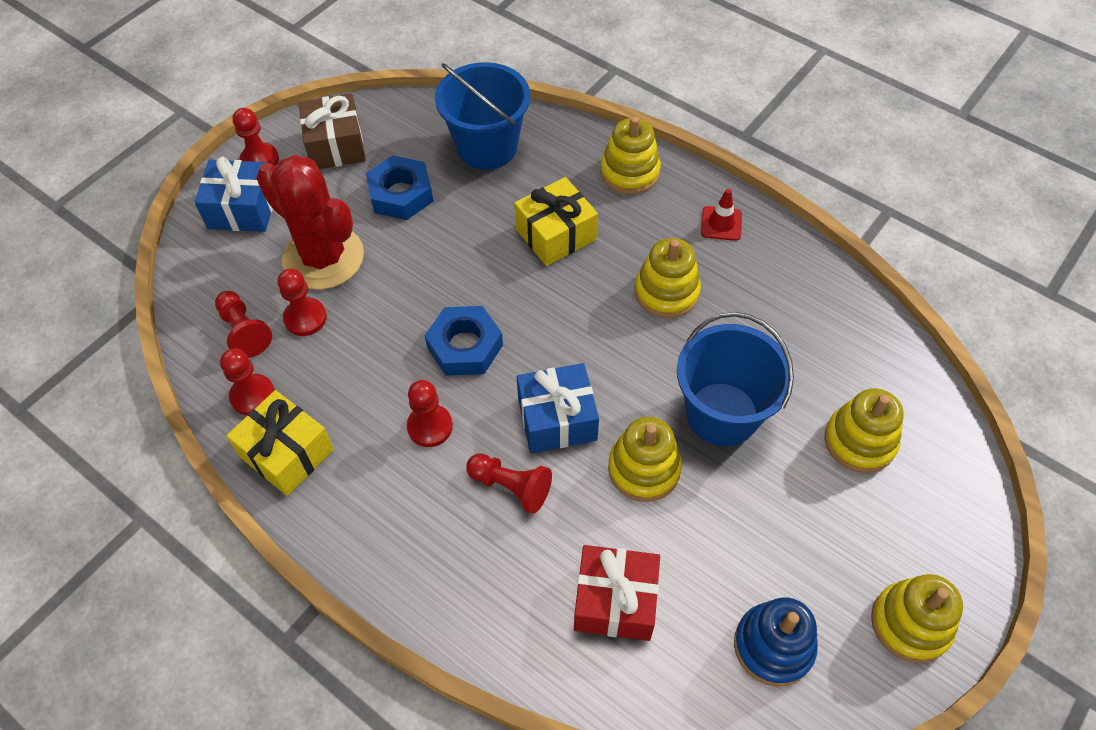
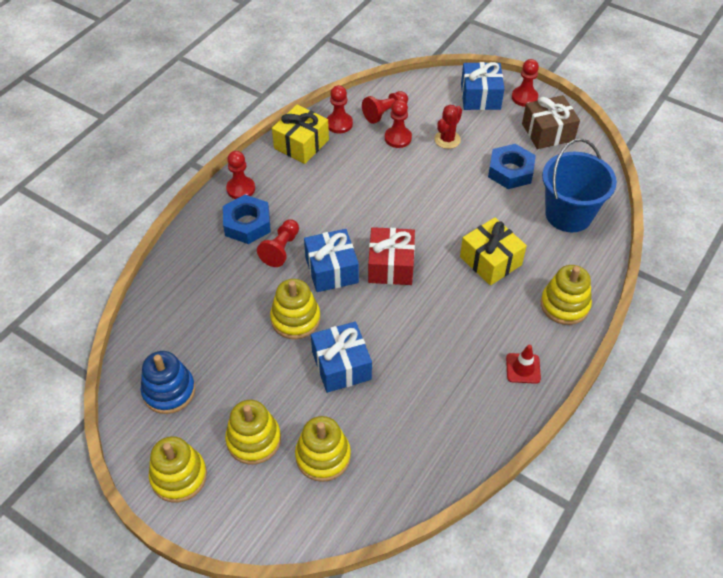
camera: 85 degrees right, 5 degrees down
red cactus [256,155,364,290] -> red cactus [434,105,462,149], size x0.48
red pawn [407,380,453,447] -> red pawn moved to [226,151,255,199]
blue nut [425,306,503,376] -> blue nut moved to [223,195,271,244]
red gift [574,545,660,641] -> red gift moved to [368,227,415,285]
yellow stacking toy [635,238,701,318] -> yellow stacking toy moved to [225,400,281,465]
blue bucket [677,312,794,446] -> blue gift [311,322,372,393]

